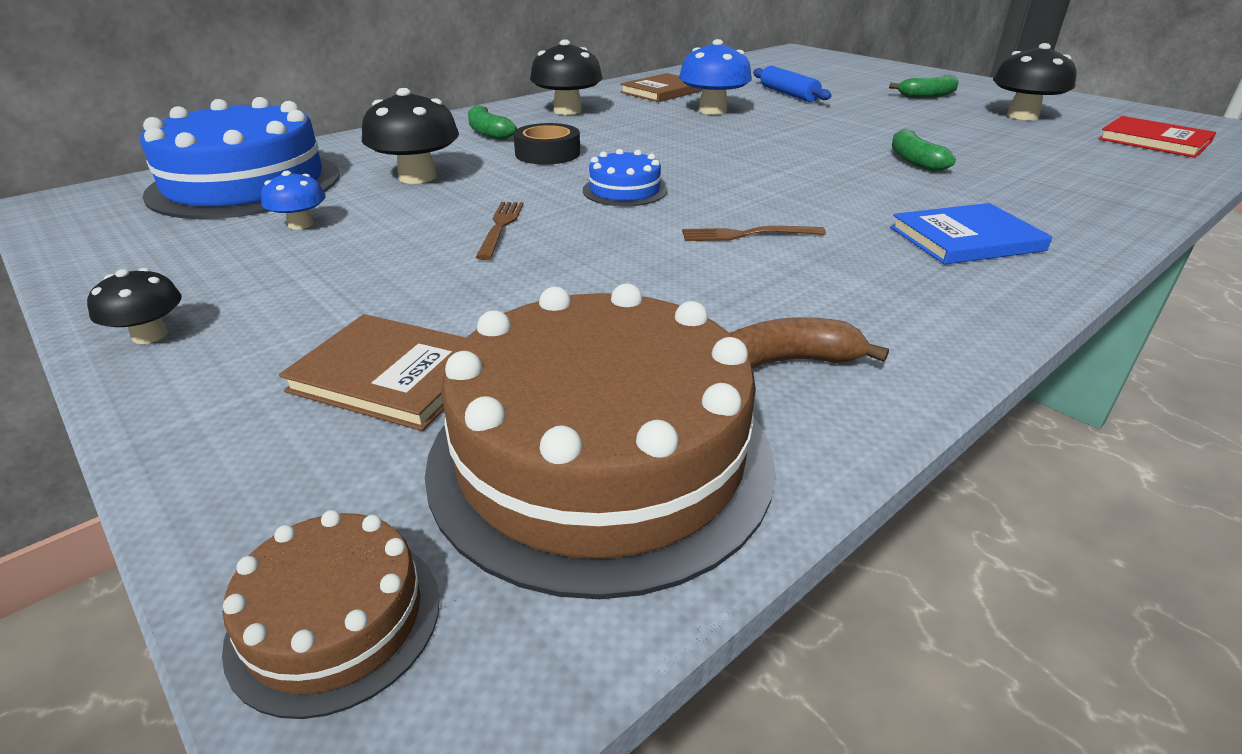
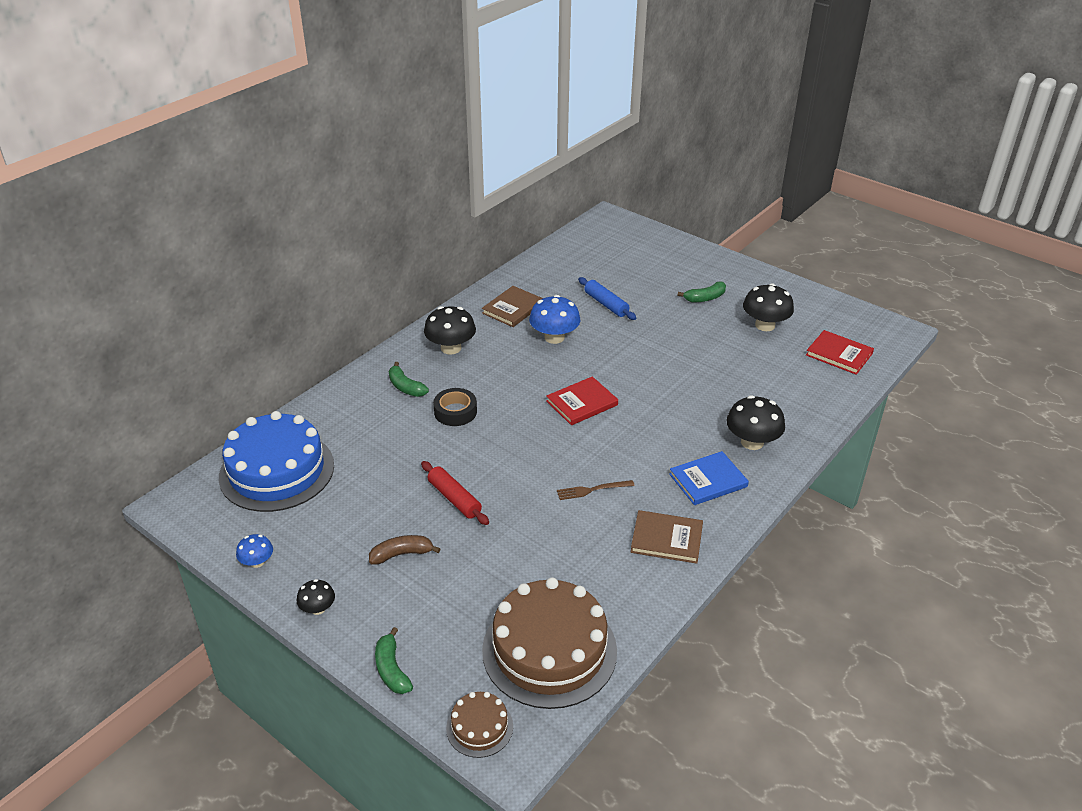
camera: 10 degrees left, 5 degrees up
blue mushroom [261,171,326,230] -> blue mushroom moved to [236,534,273,568]
brown book [279,314,466,431] -> brown book moved to [631,510,703,564]
black mushroom [362,88,459,184] -> black mushroom moved to [726,395,785,450]
brown fork [476,202,524,260] -> red rolling pin [421,461,489,525]
blue cake [583,149,667,206] -> none
brown banana [730,317,889,369] -> brown banana moved to [369,535,440,564]
green banana [892,128,956,172] -> green banana moved to [375,627,413,694]
none -> red book [546,376,618,425]

